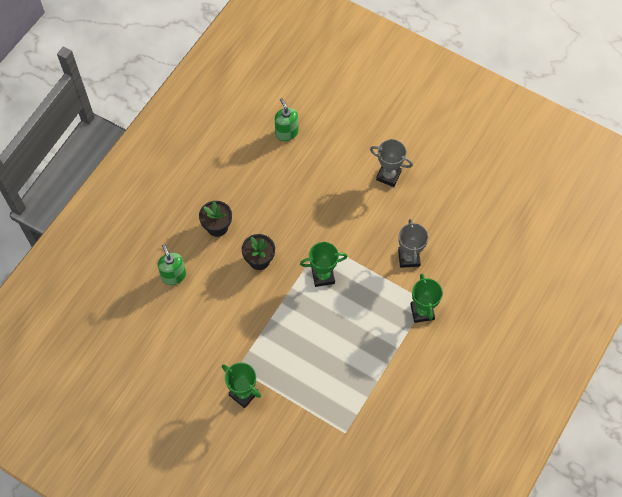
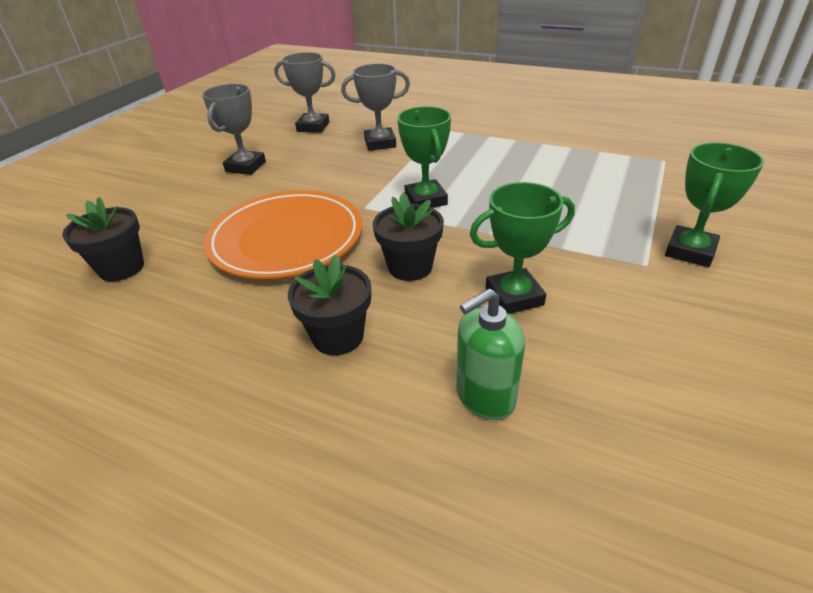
camera: 95 degrees left, 25 degrees down
green soap dispenser [275,98,299,141] -> black flower pot [62,197,144,281]
green trophy [410,274,443,323] -> green trophy moved to [470,182,575,314]
none -> orange plate [204,190,362,279]
none -> grey trophy [274,52,336,133]

